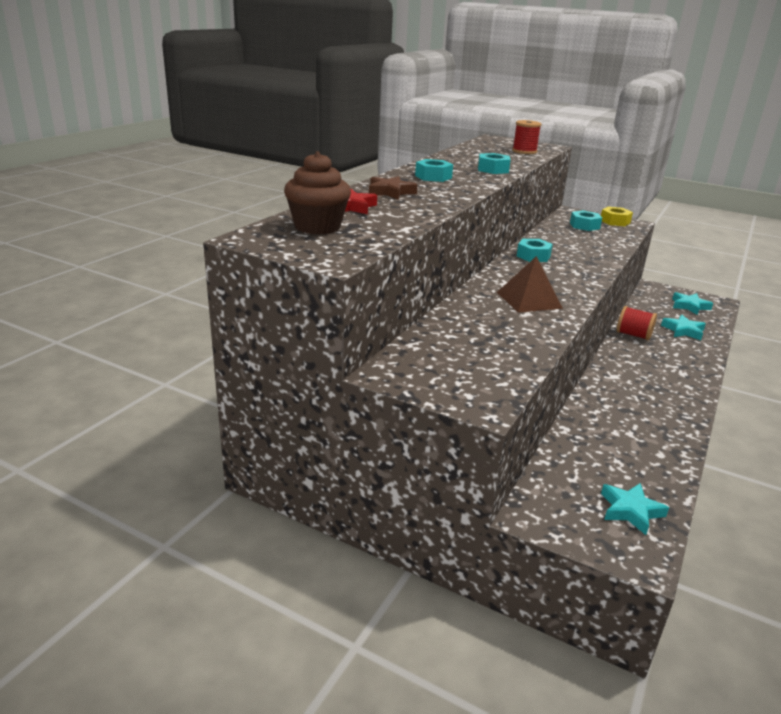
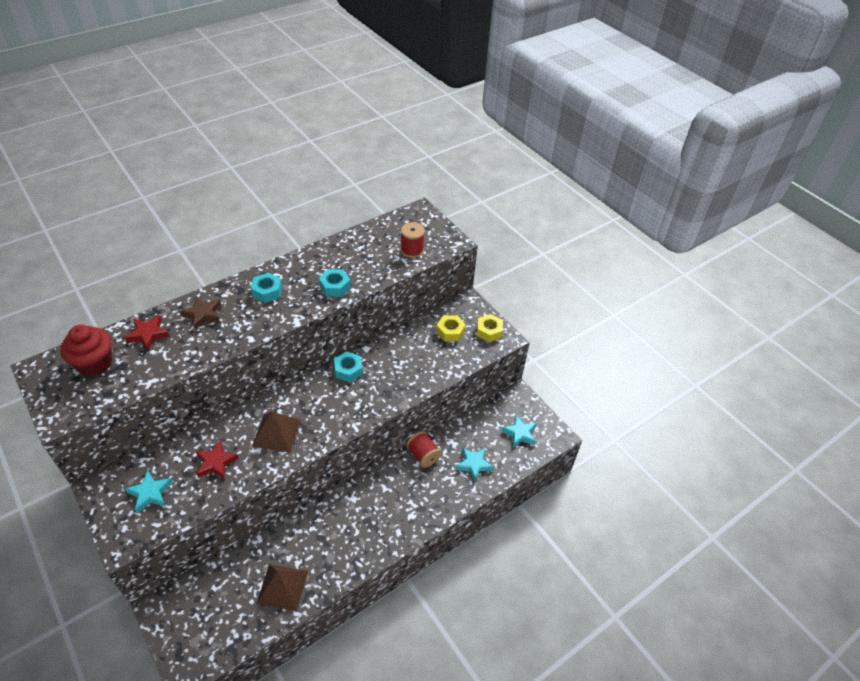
camera: 25 degrees right, 20 degrees up
brown cupcake [284,151,351,235] -> red cupcake [60,325,112,376]
turquoise nut [570,210,602,231] -> yellow nut [436,315,466,342]
turquoise star [601,483,669,535] -> turquoise star moved to [126,470,173,513]
none -> red star [196,440,239,479]
none -> brown pyramid [256,564,308,611]

